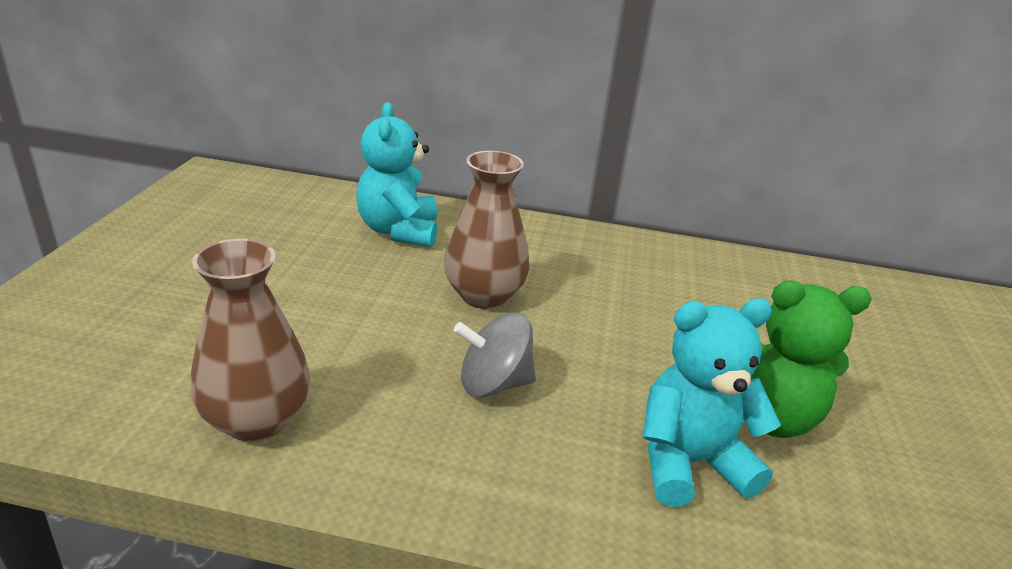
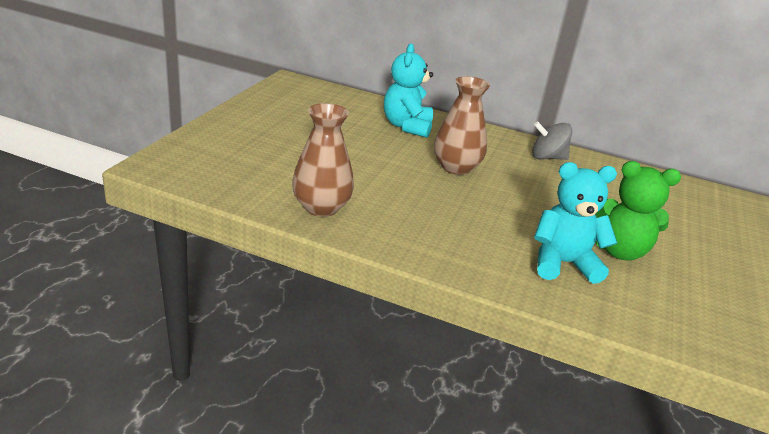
camera: 10 degrees right, 0 degrees up
grey spinning top [454,313,536,398] -> grey spinning top moved to [532,121,572,160]

